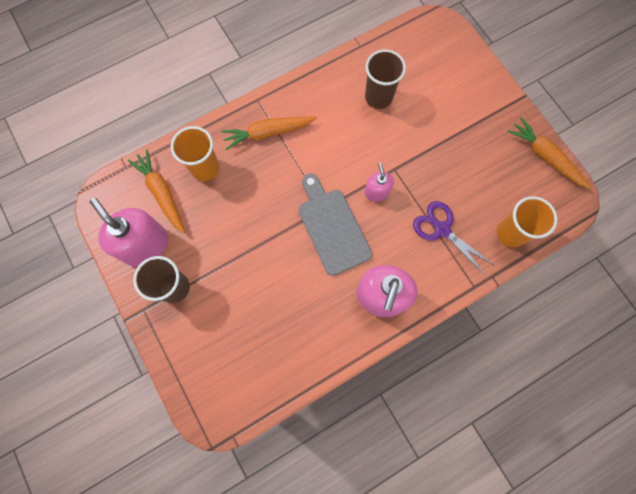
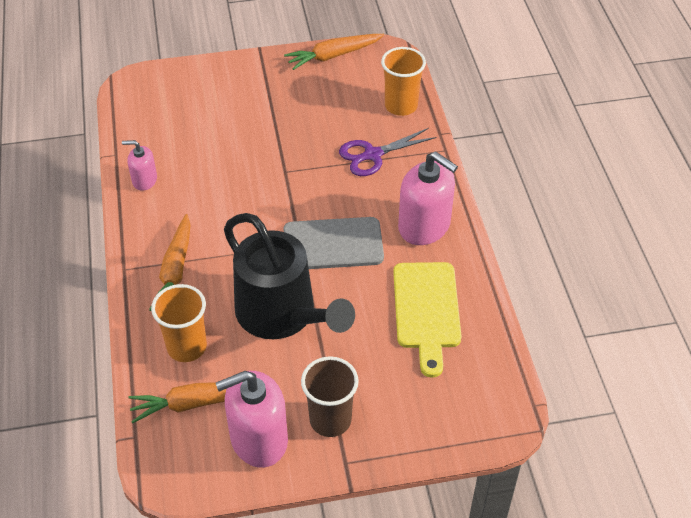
camera: 70 degrees left, 25 degrees down
pink soap dispenser [364,162,394,202] -> pink soap dispenser moved to [122,140,157,191]
brown cup [365,49,406,109] -> none
none -> black watering can [224,213,355,339]
none -> yellow cutting board [393,262,462,378]

